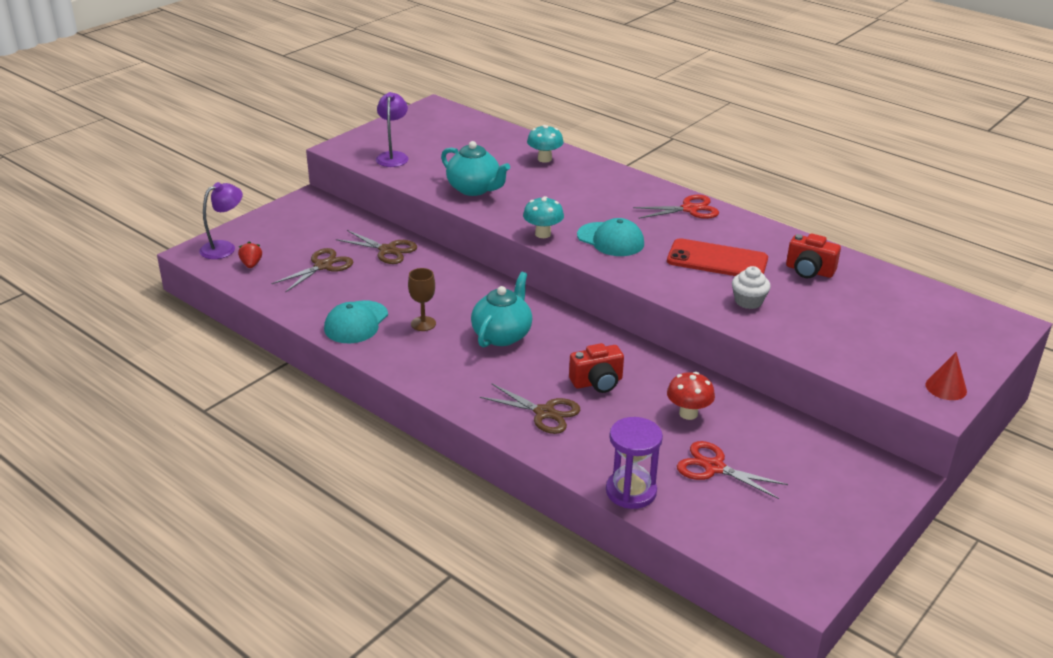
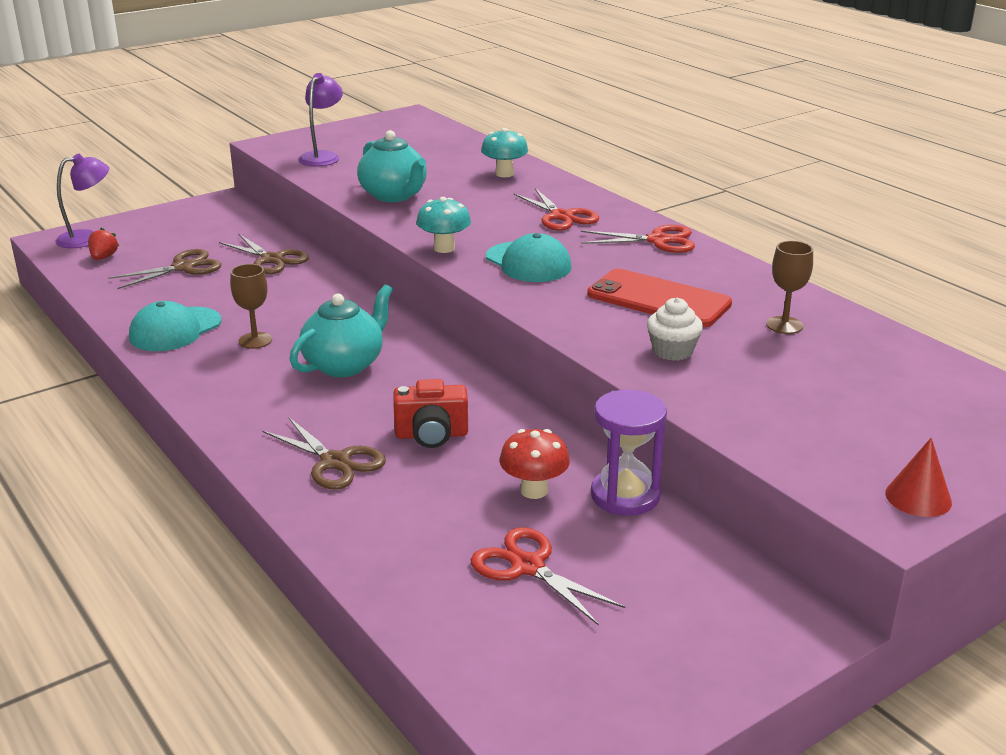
camera: 15 degrees right, 5 degrees down
purple hourglass [606,417,663,509] -> purple hourglass moved to [591,390,667,516]
red camera [786,233,841,278] -> brown goblet [766,241,813,334]
none -> red scissors [514,188,599,231]

